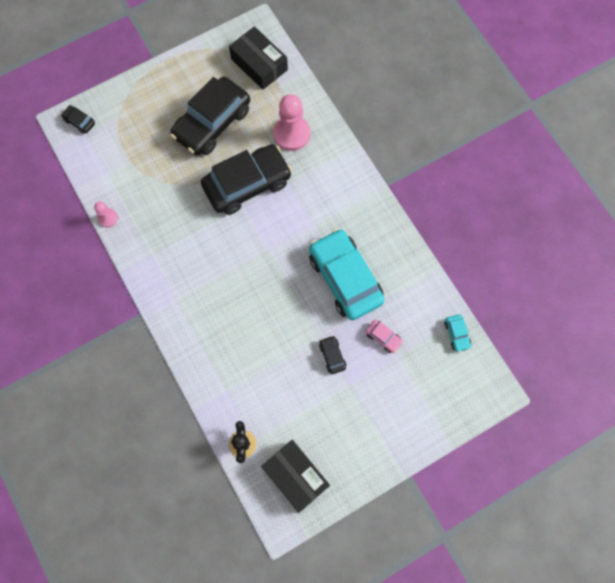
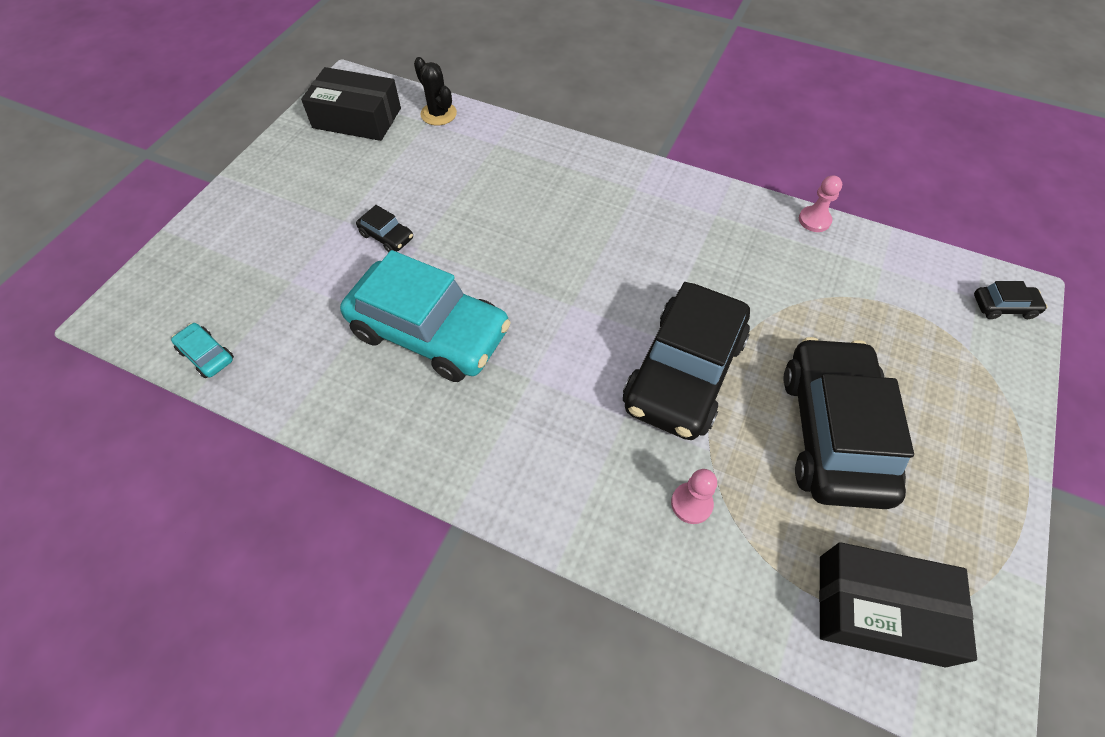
camera: 145 degrees right, 15 degrees down
pink pawn [273,94,310,151] -> pink pawn [671,469,717,524], size x0.51
pink car [366,320,403,353] -> none

